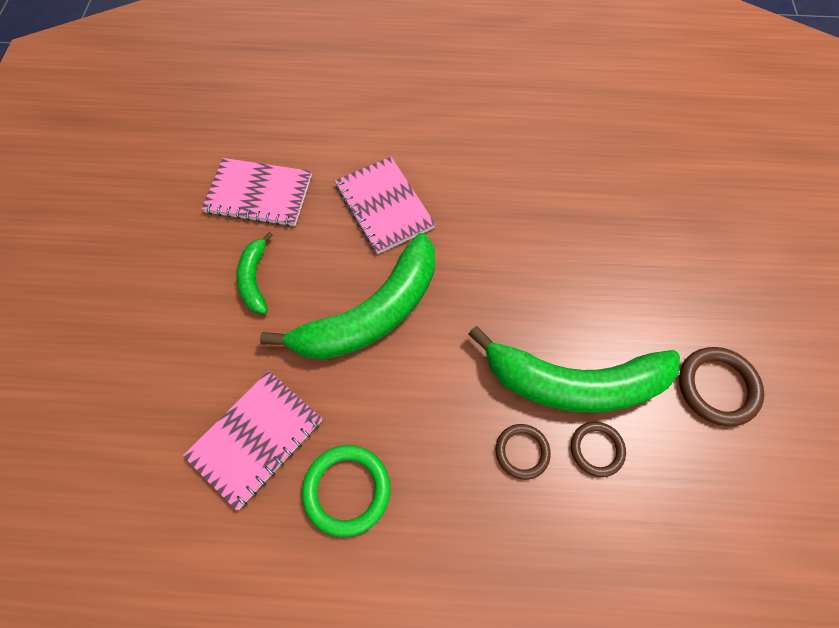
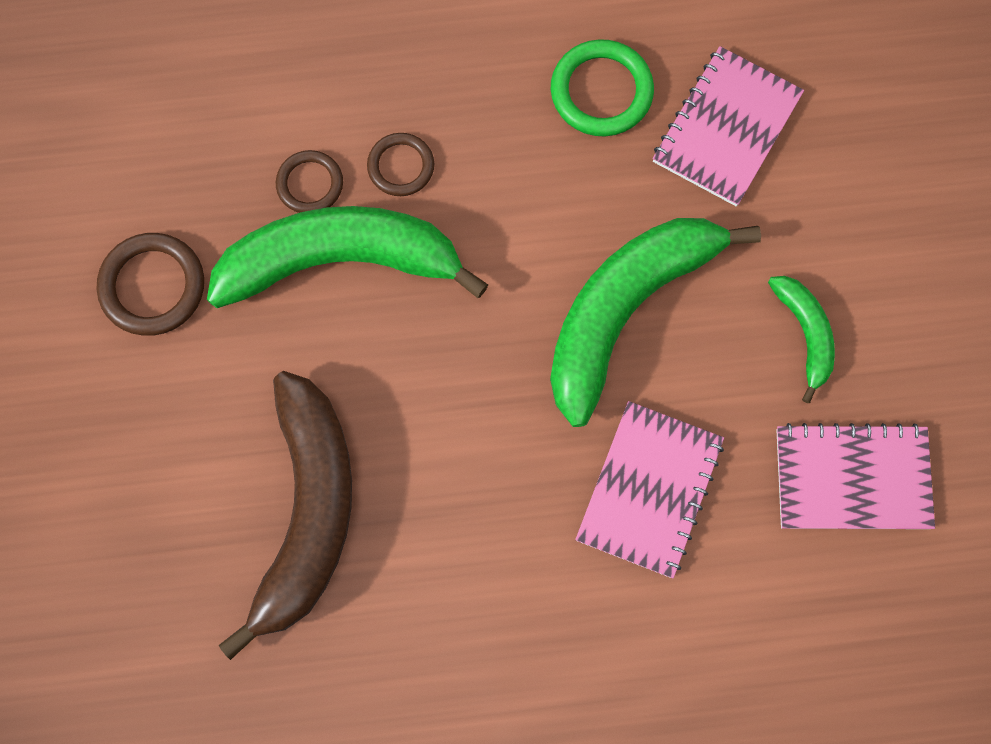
camera: 170 degrees right, 10 degrees up
pink notebook [335,157,436,254] -> pink notebook turned 60 degrees clockwise [575,401,724,578]
none -> brown banana [219,371,352,660]

